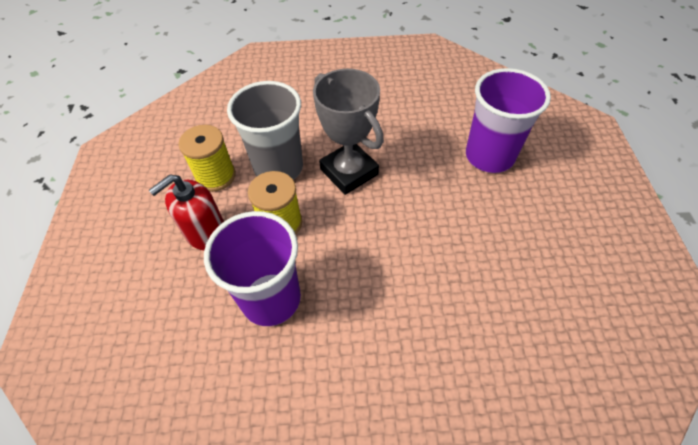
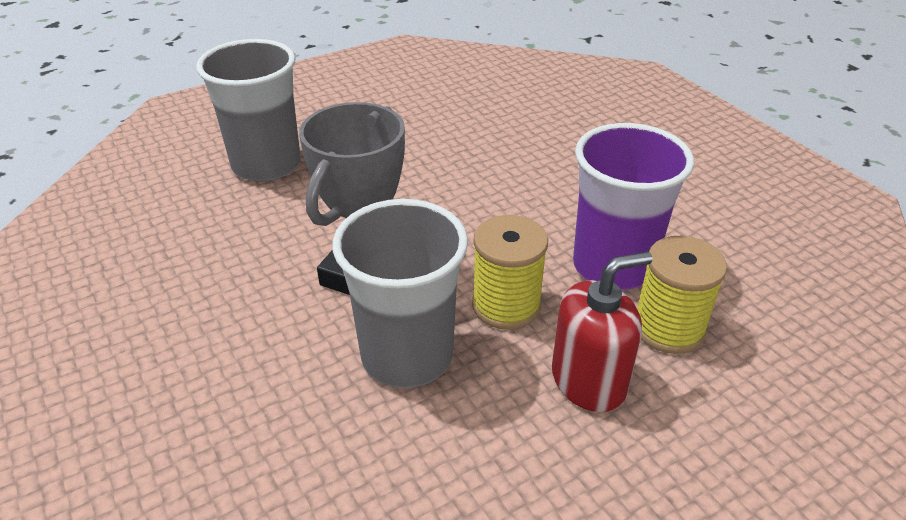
camera: 120 degrees left, 15 degrees down
red soap dispenser [149,174,224,250] -> red soap dispenser turned 45 degrees counterclockwise [552,251,653,412]
yellow spool [178,125,236,192] -> yellow spool moved to [637,236,727,354]
purple cup [466,68,551,173] -> grey cup [196,39,301,182]

